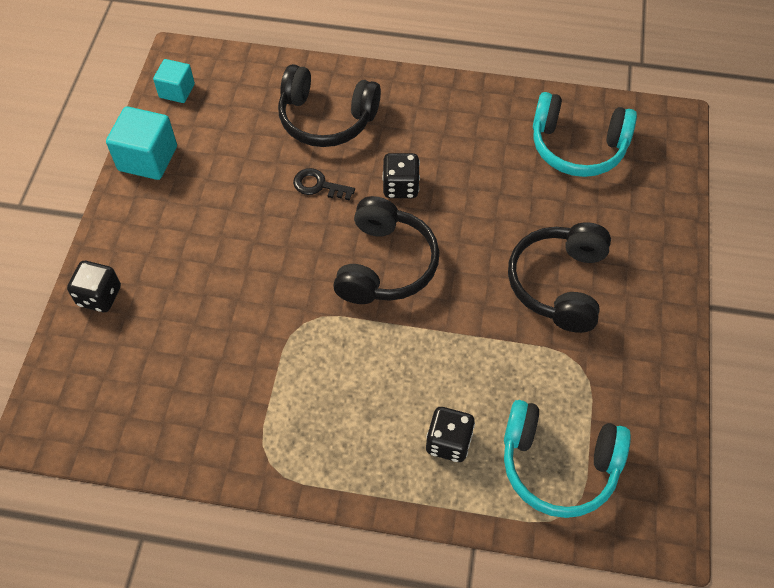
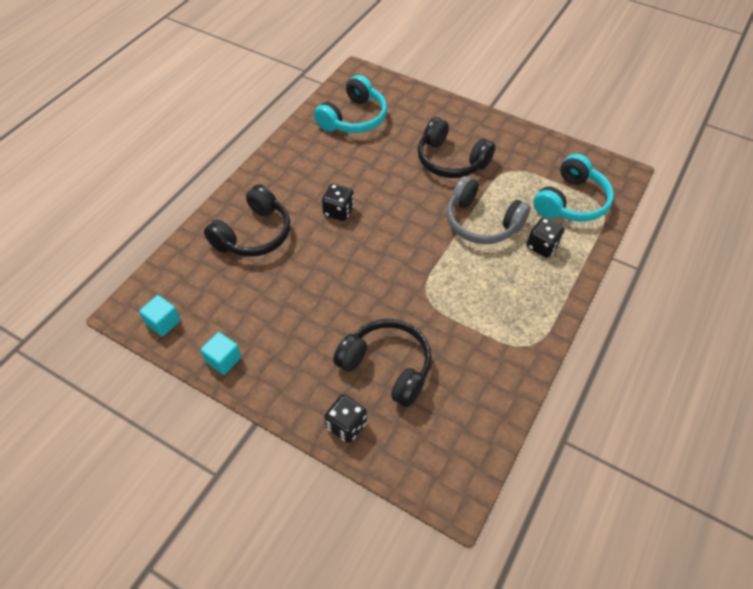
camera: 70 degrees left, 5 degrees down
turquoise cube [106,106,177,180] -> turquoise cube [200,332,241,375], size x0.63
black key [293,168,355,201] -> none
black headphones [333,196,439,304] -> black headphones moved to [333,319,432,407]
none -> grey headphones [447,176,530,244]

